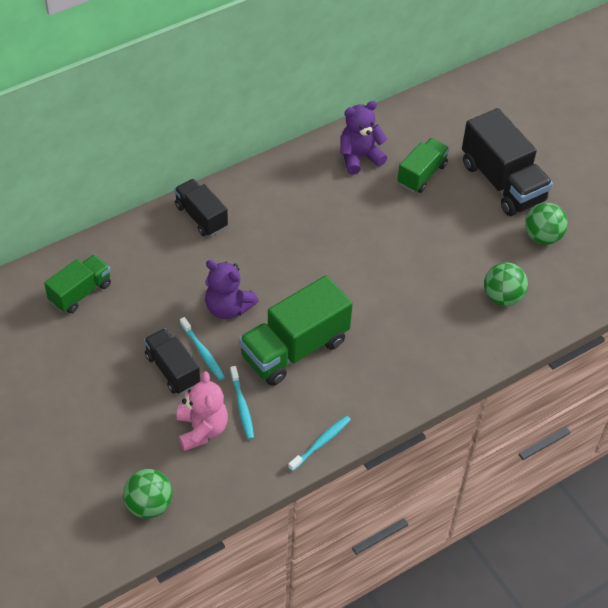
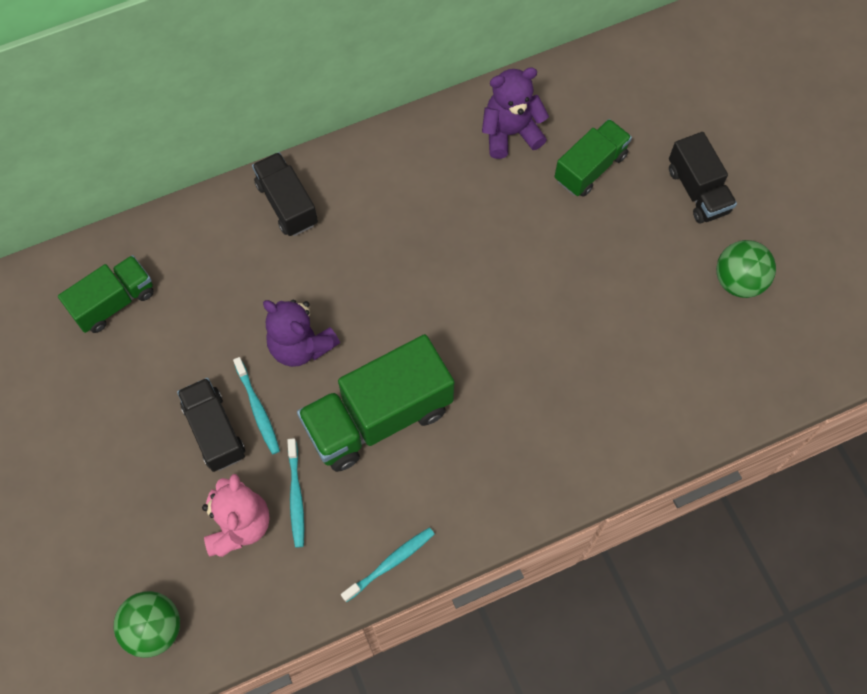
camera: 10 degrees right, 15 degrees up
black truck [462,108,553,216] -> black truck [669,132,737,223], size x0.60
green ball [484,262,528,306] -> none

